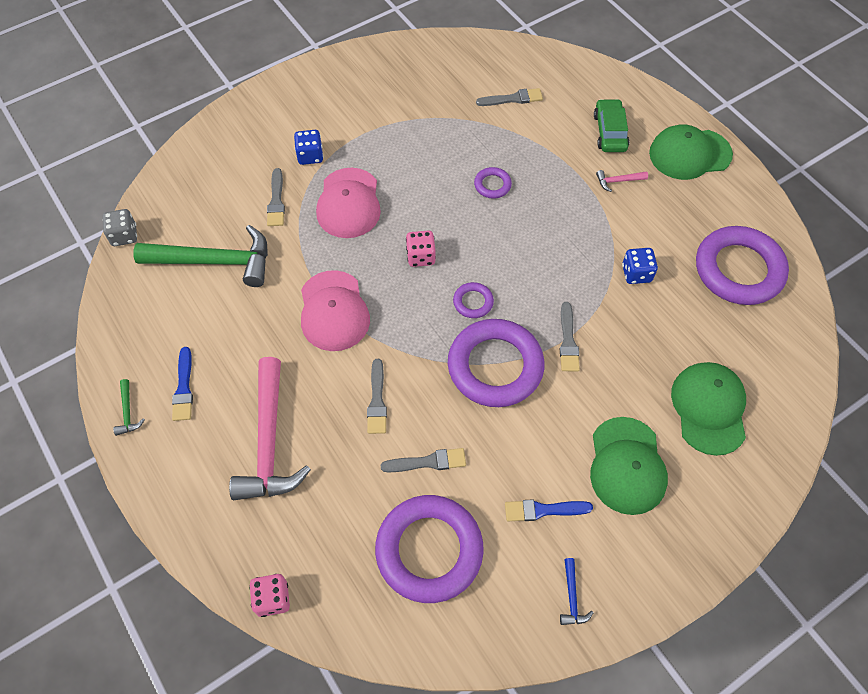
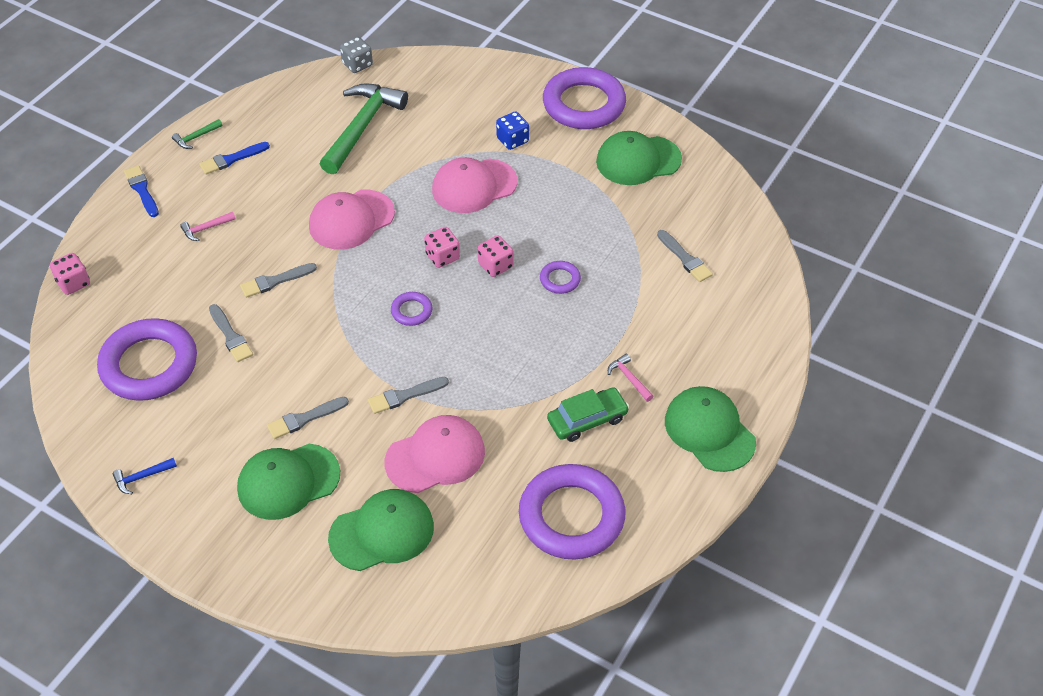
camera: 65 degrees right, 10 degrees down
green hammer [133,225,268,287] -> green hammer turned 135 degrees counterclockwise [320,83,408,174]
pink hammer [229,357,311,500] -> pink hammer [180,212,236,241], size x0.40
grey brush [267,168,285,226] -> grey brush moved to [267,397,349,439]
purple ring [448,319,544,407] -> purple ring moved to [543,67,626,129]
blue brush [505,499,593,521] -> blue brush moved to [124,165,159,217]
green car [594,99,629,152] -> green car moved to [547,387,629,442]
blue dice [622,248,658,284] -> none
none -> pink cap [385,415,485,493]
none -> pink dice [478,235,513,277]
none -> green cap [596,131,682,185]

